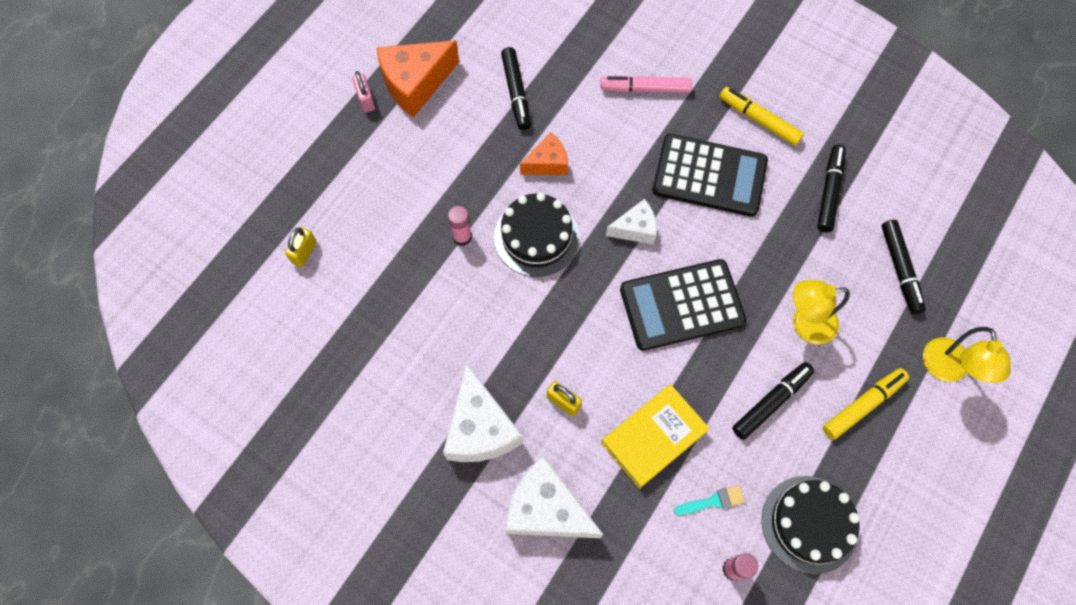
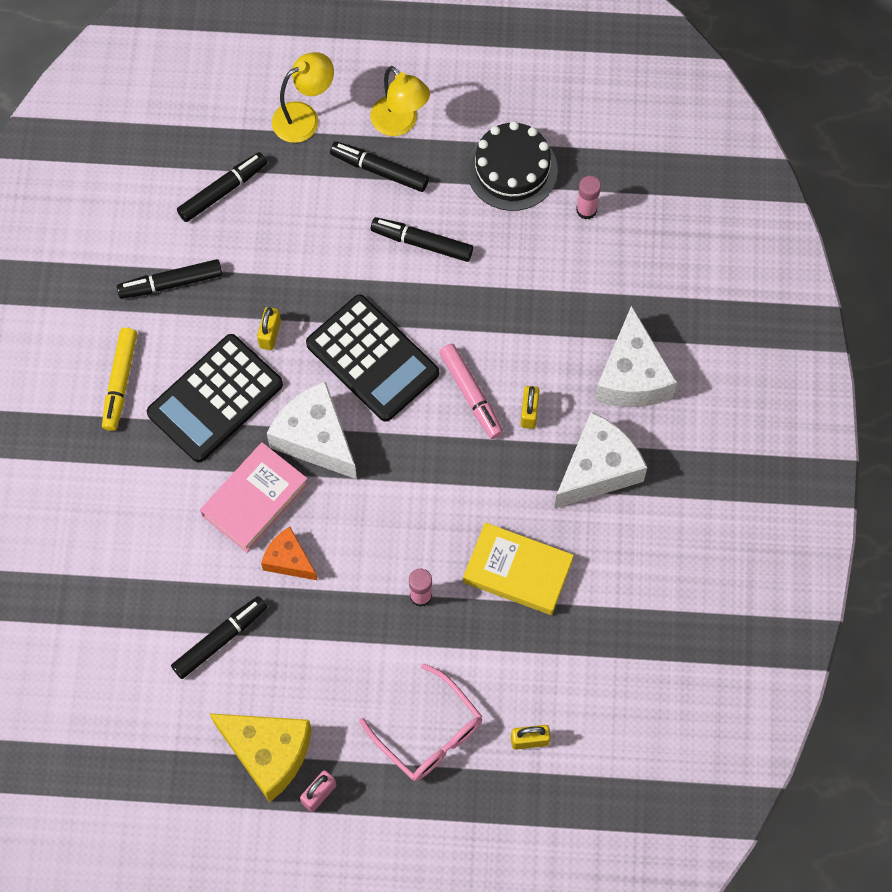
camera: 120 degrees left, 0 degrees up
orange cheese [376,40,459,117] -> yellow cheese [209,713,312,802]
black cake [494,193,579,277] -> none
pink marker [600,75,692,93] -> pink marker moved to [439,344,503,439]
yellow book [601,384,710,489] -> yellow book moved to [463,522,574,615]
white cheese [606,199,657,244] -> white cheese [267,381,357,479], size x1.72
black calculator [652,134,768,217] -> black calculator turned 120 degrees counterclockwise [147,334,283,463]
turquoise brush [674,485,745,515] -> none
yellow lamp [793,280,850,344] -> yellow lamp moved to [371,66,430,136]
yellow marker [823,368,909,440] -> black marker [330,141,429,192]
none -> pink book [200,442,309,553]
none -> yellow padlock [257,307,281,350]
none -> pink glasses [359,663,483,781]

